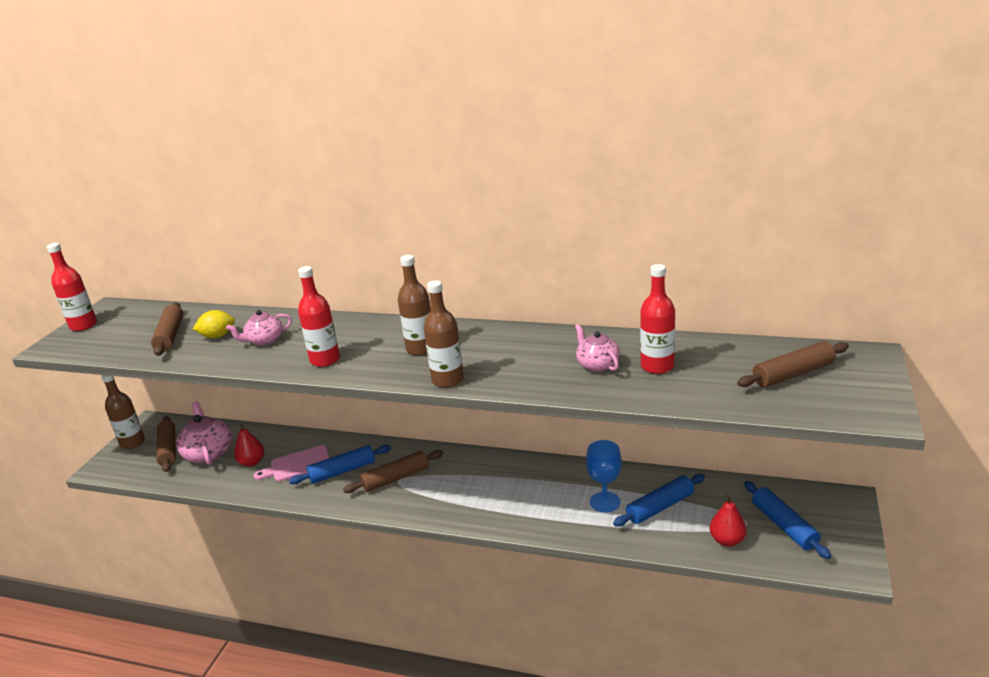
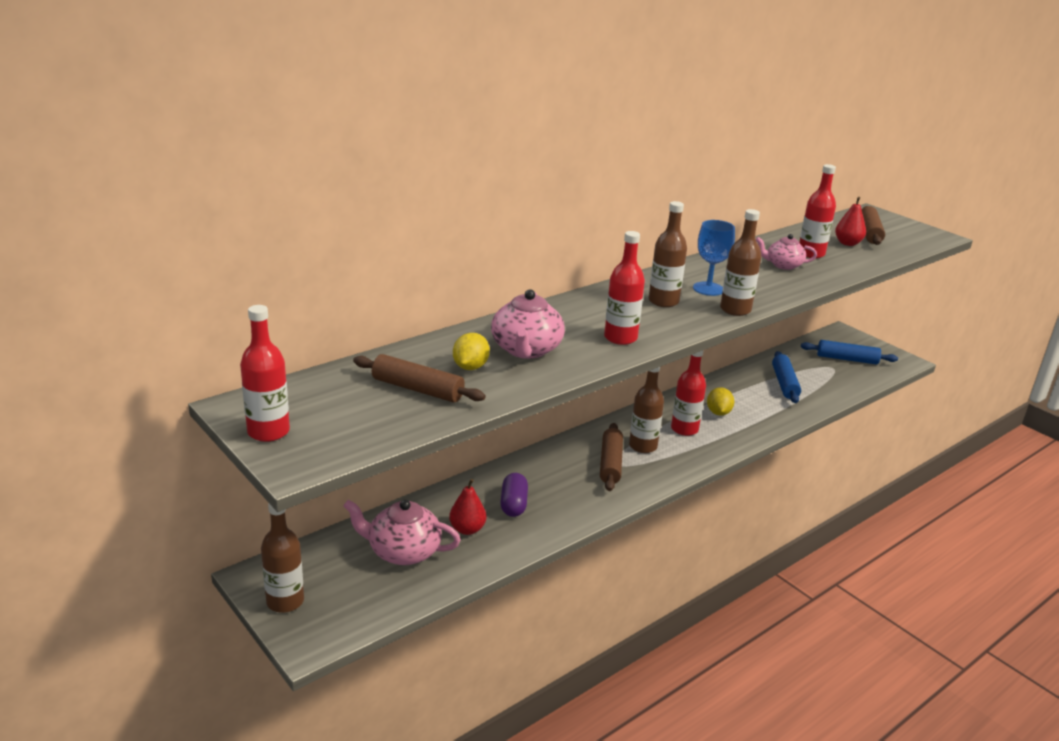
camera: 60 degrees left, 0 degrees up
brown rolling pin [156,416,176,472] -> none
pink teapot [226,310,292,346] -> pink teapot [491,289,565,359], size x1.57
pink cutting board [254,445,330,482] -> purple capsule [500,473,528,517]
blue rolling pin [289,445,391,484] -> none
blue goblet [586,440,622,512] -> blue goblet moved to [693,220,735,296]
red pear [710,495,747,547] -> red pear moved to [835,197,866,246]
none -> brown bottle [629,367,664,453]
none -> red bottle [671,350,706,436]
none -> yellow lemon [707,387,734,416]

